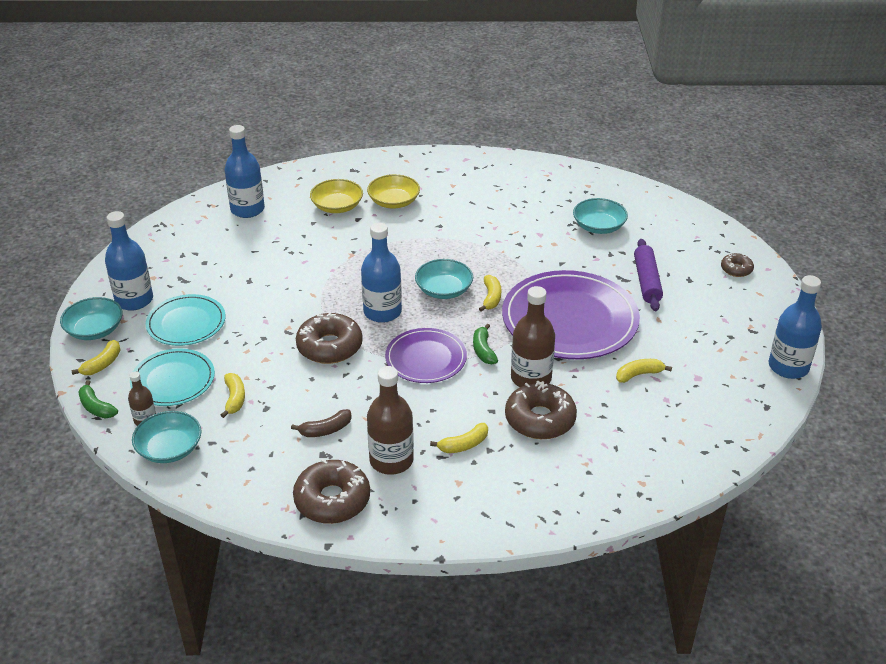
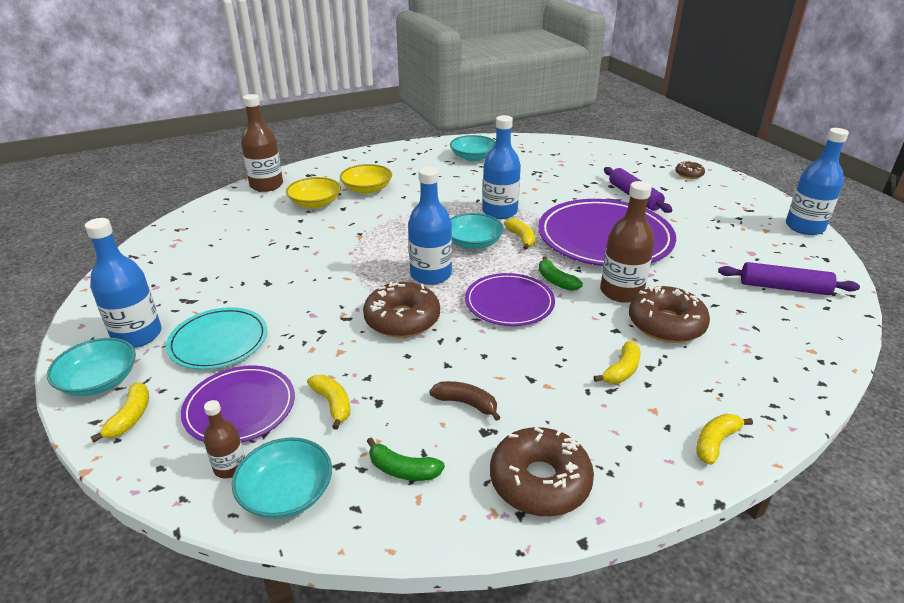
camera: 25 degrees left, 5 degrees down
green banana [78,380,118,418] -> green banana moved to [367,438,445,481]
turquoise plate [130,348,215,406] -> purple plate [181,365,295,443]
blue bottle [225,125,265,218] -> blue bottle moved to [482,115,521,219]
brown banana [291,409,352,437] -> brown banana turned 105 degrees counterclockwise [429,381,501,421]
brown bottle [367,366,414,475] -> brown bottle moved to [241,94,283,192]
turquoise bowl [573,198,628,234] -> turquoise bowl moved to [450,135,496,161]
yellow banana [616,359,672,383] -> yellow banana moved to [696,414,753,465]
none -> purple rolling pin [718,262,860,295]

